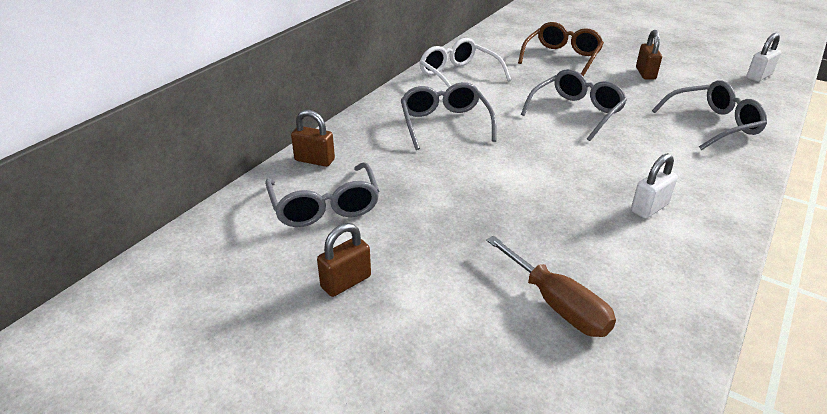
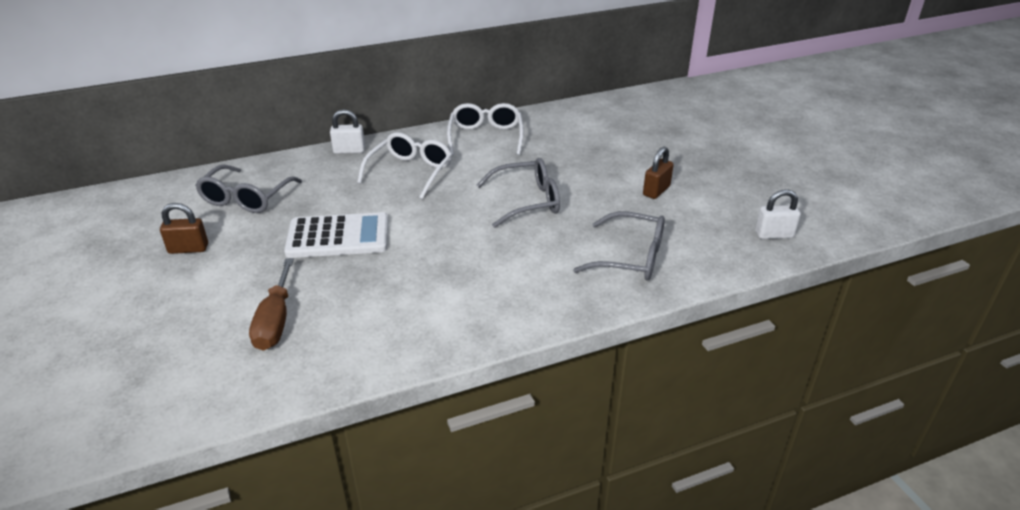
camera: 35 degrees right, 0 degrees up
brown padlock [291,110,335,167] -> none
grey glasses [401,82,497,150] -> white glasses [357,132,452,199]
brown glasses [518,22,604,76] -> none
white padlock [631,153,678,219] -> white padlock moved to [330,109,365,154]
none -> white calculator [284,212,388,258]

